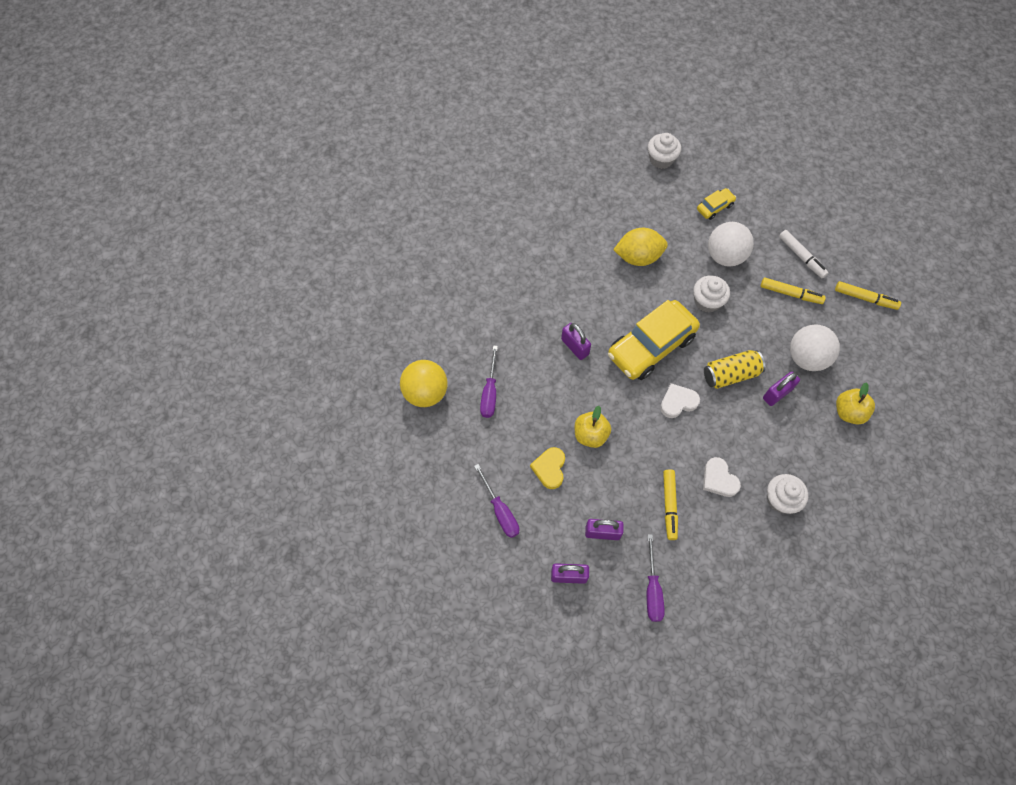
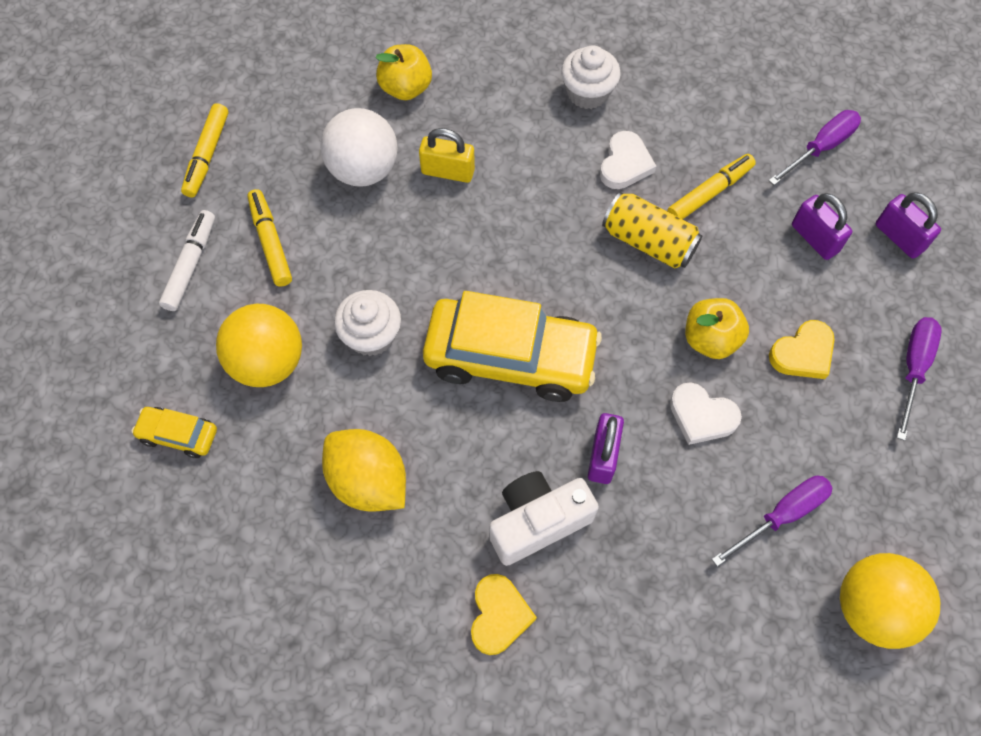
camera: 130 degrees left, 0 degrees up
white cupcake [648,133,681,169] -> none
white heart [660,383,700,418] -> white heart moved to [670,382,742,445]
yellow can [704,350,765,389] -> yellow can moved to [602,192,702,269]
white ball [708,222,754,267] -> yellow ball [216,304,302,387]
purple padlock [763,371,800,406] -> yellow padlock [419,128,475,183]
yellow marker [835,281,901,310] -> yellow marker turned 150 degrees counterclockwise [181,103,228,198]
none -> yellow heart [471,574,537,655]
none -> white camera [489,471,599,566]

